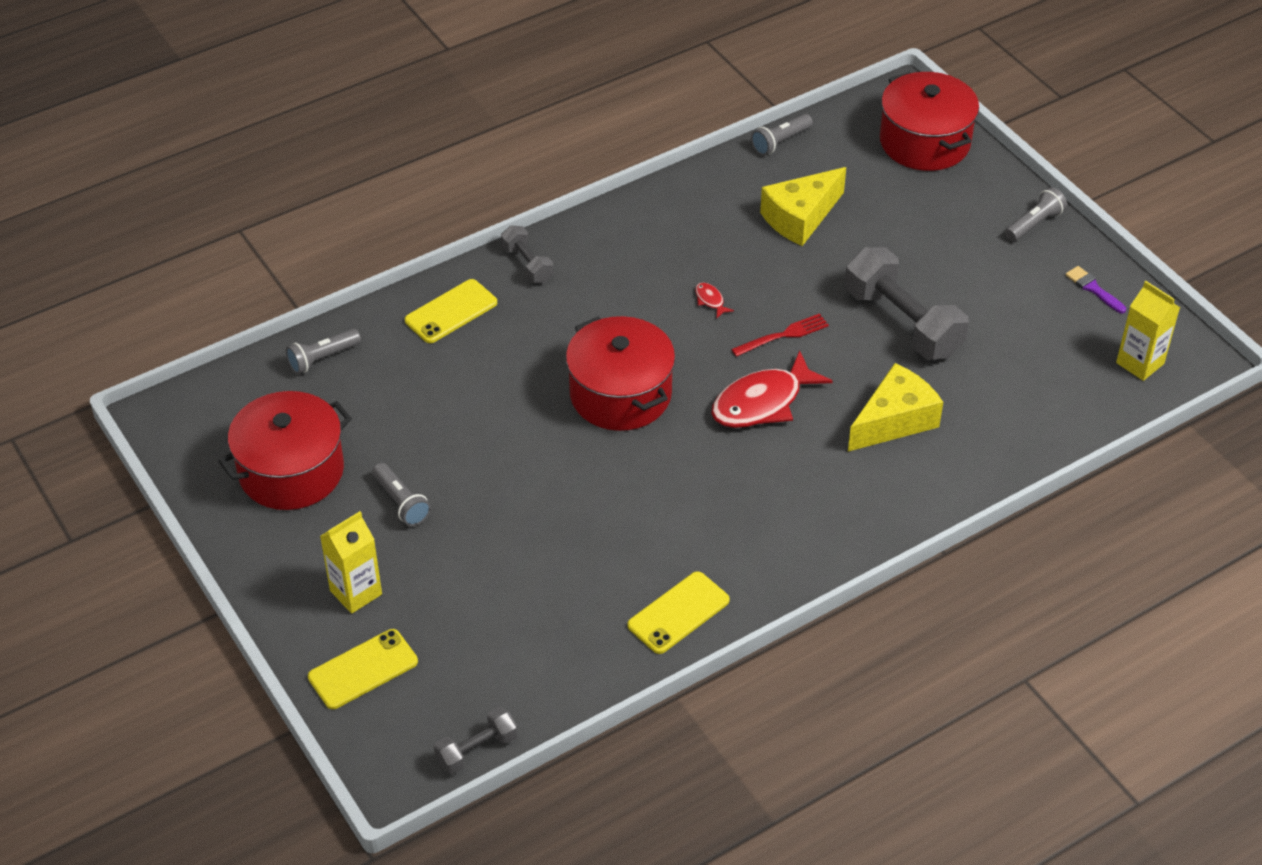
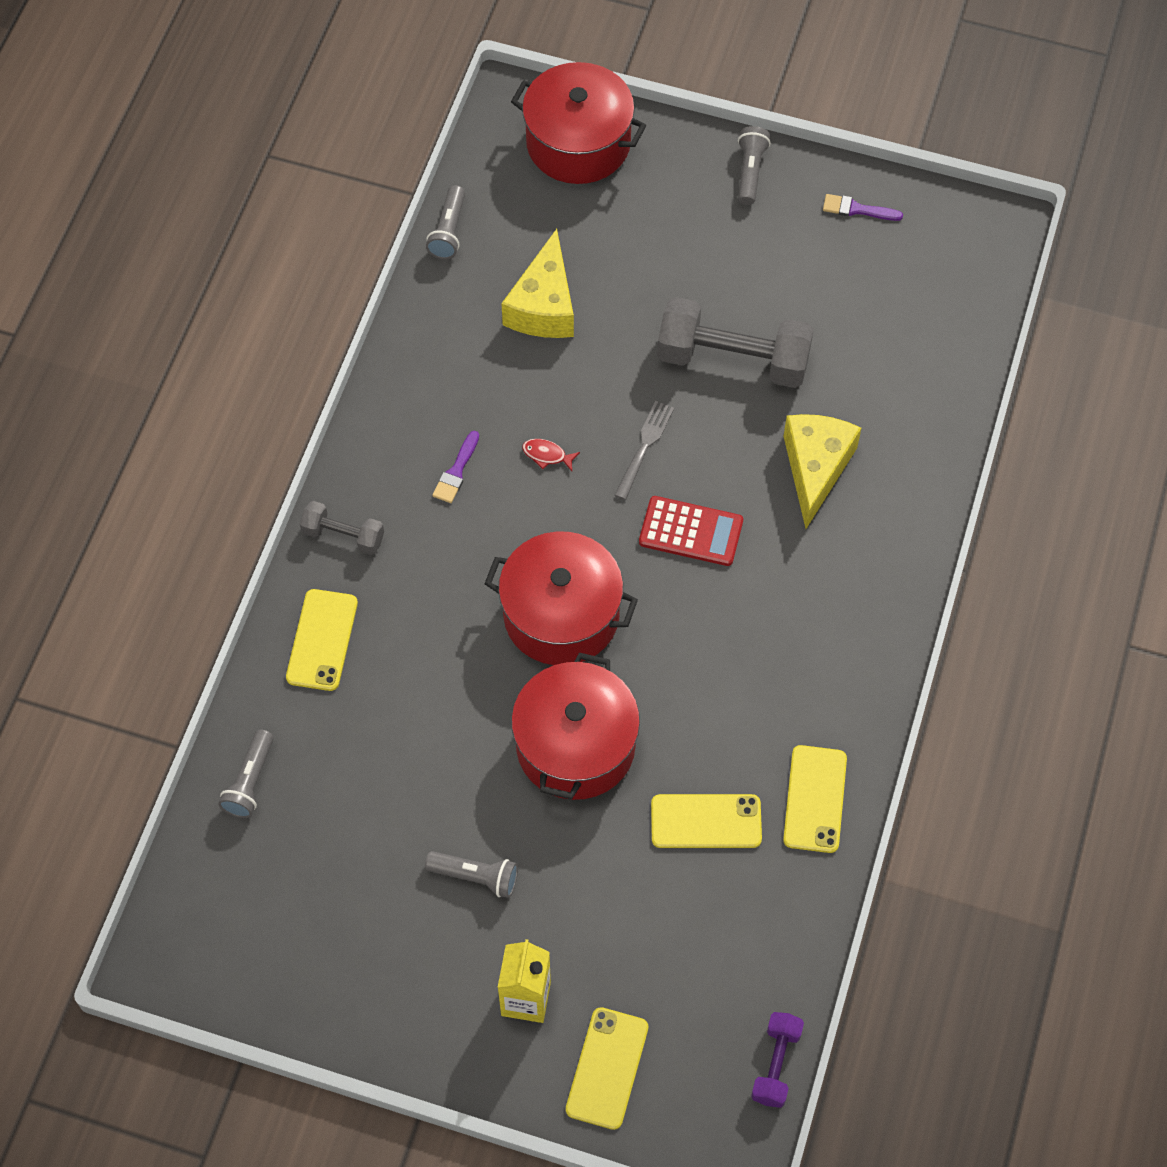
camera: 40 degrees left, 15 degrees up
red pot [218,391,352,510] -> red pot moved to [511,653,640,800]
grey dumbbell [434,707,518,774] -> purple dumbbell [751,1012,804,1108]
red fish [711,351,833,428] -> red calculator [639,496,743,566]
red fork [731,314,829,357] -> grey fork [614,401,674,500]
yellow carton [1116,281,1180,381] -> none
none -> purple brush [432,431,479,503]
none -> yellow phone [651,794,762,848]

